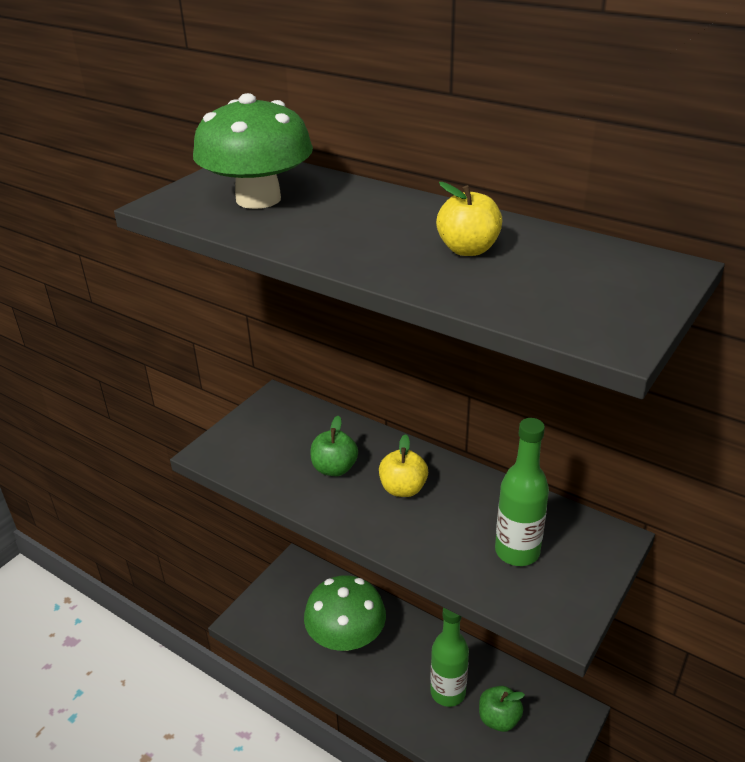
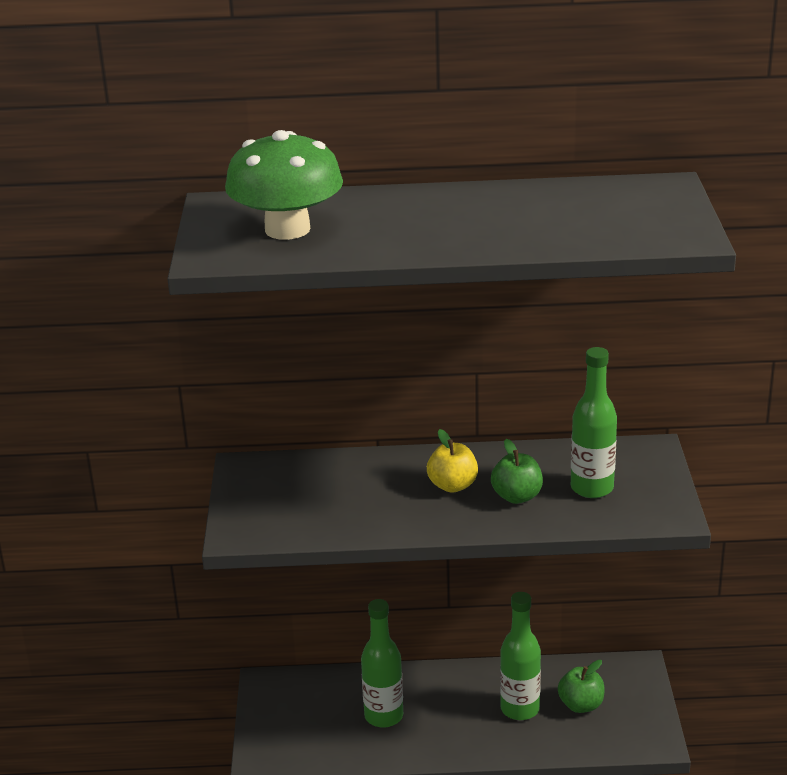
camera: 35 degrees left, 5 degrees down
green mushroom [304,575,386,651] -> green bottle [361,599,403,728]
green apple [311,416,358,476] -> green apple moved to [491,439,543,504]
yellow apple [436,182,503,256] -> none

